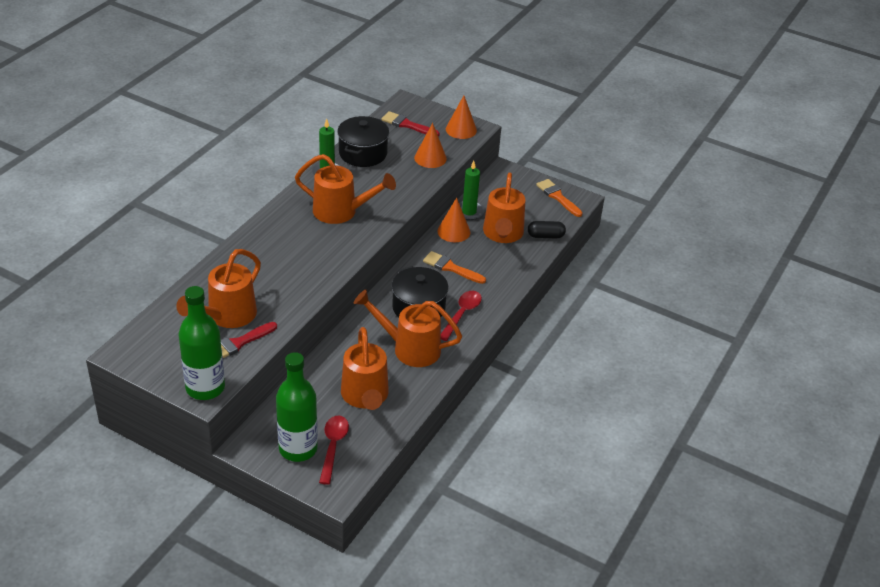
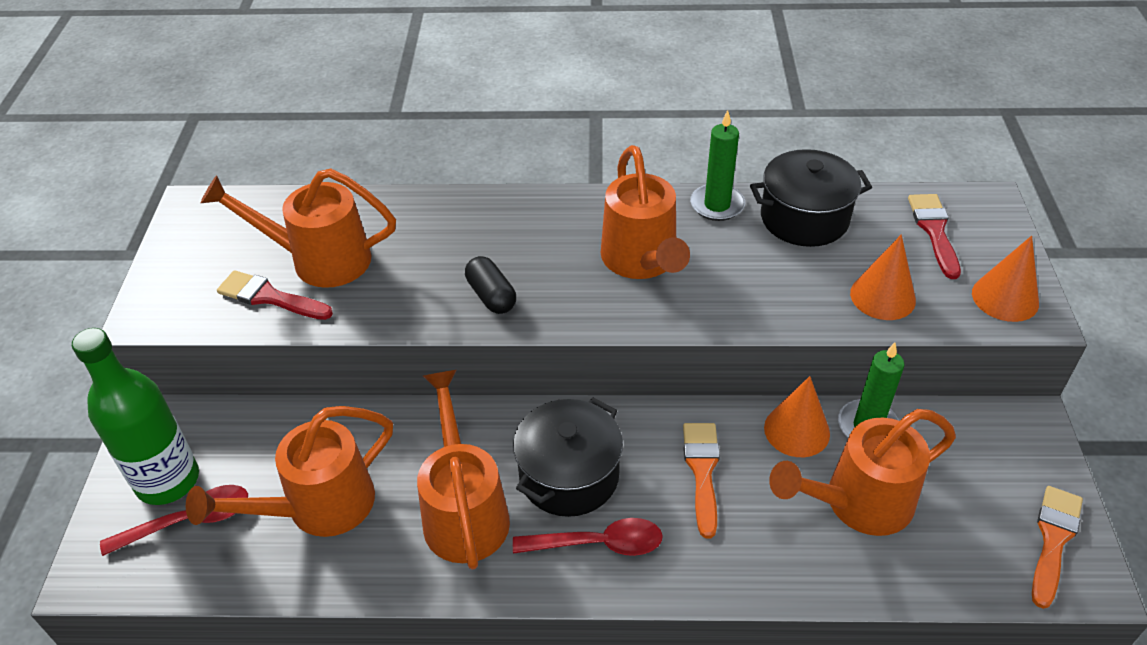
camera: 65 degrees right, 5 degrees up
green bottle [179,286,225,400] -> none
black capsule [528,221,566,238] -> black capsule moved to [465,256,516,314]

